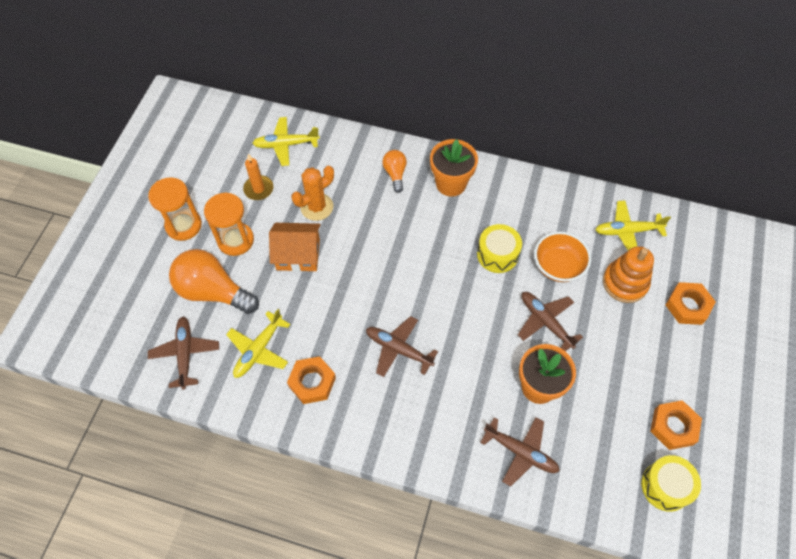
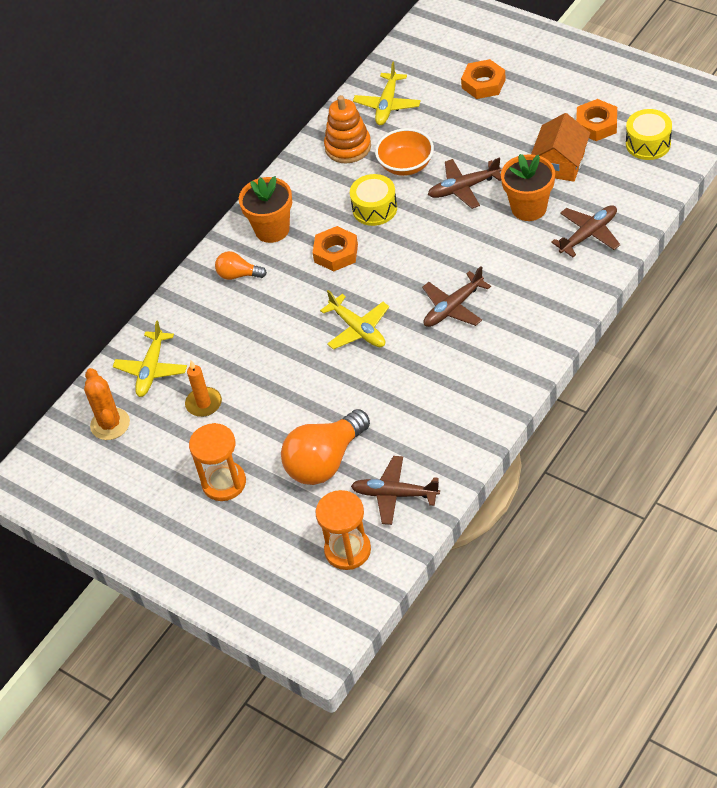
camera: 65 degrees left, 10 degrees down
orange hourglass [204,192,254,256] -> orange hourglass moved to [315,490,371,570]
yellow plane [226,309,291,378] -> yellow plane moved to [320,290,389,350]
orange house [269,223,321,272] -> orange house moved to [531,113,590,182]
orange nut [287,356,336,404] -> orange nut moved to [313,226,358,272]
orange cactus [292,166,334,221] -> orange cactus moved to [84,368,130,440]
orange stacking toy [603,246,654,303] -> orange stacking toy moved to [324,95,371,164]

